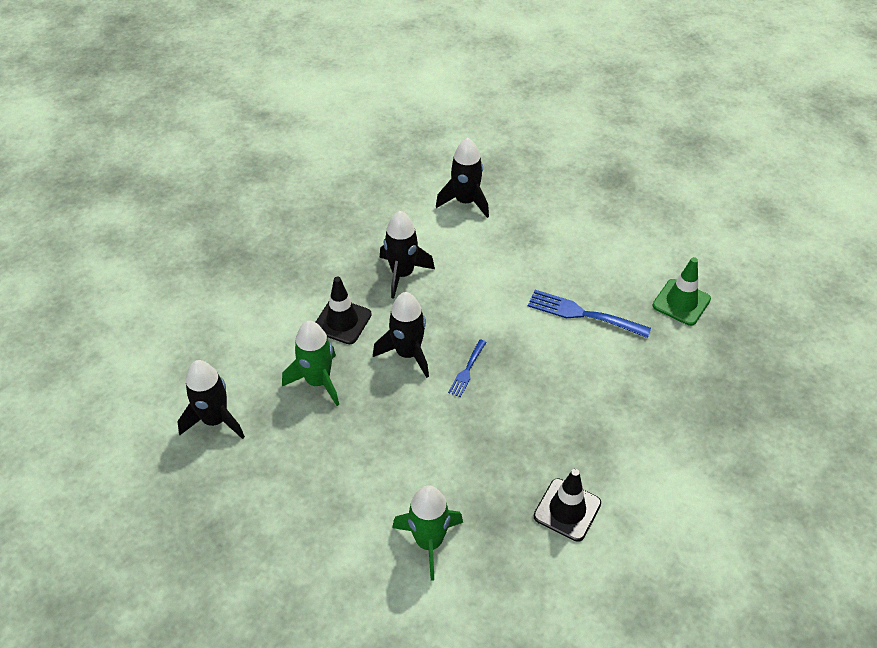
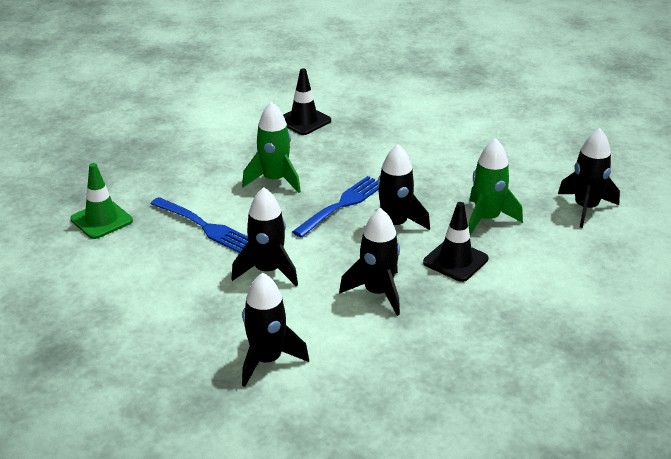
camera: 165 degrees left, 15 degrees down
green rocket [392,485,463,581] -> green rocket moved to [242,102,301,193]
blue fork [448,340,487,397] -> blue fork [292,176,379,238], size x1.76
none -> black rocket [231,187,298,286]

